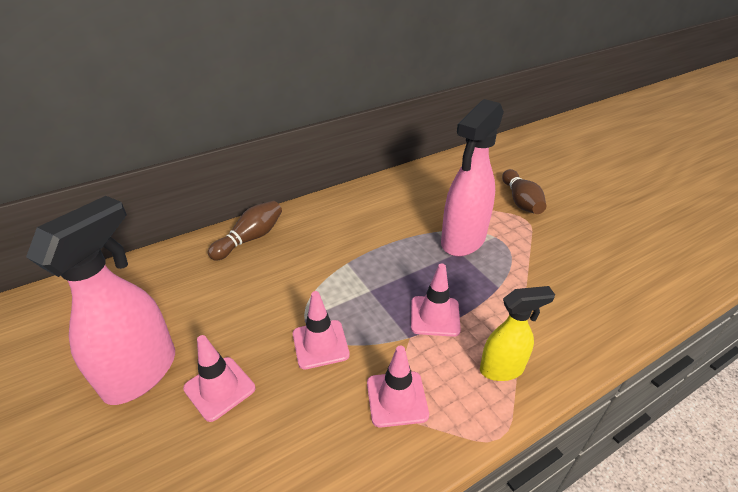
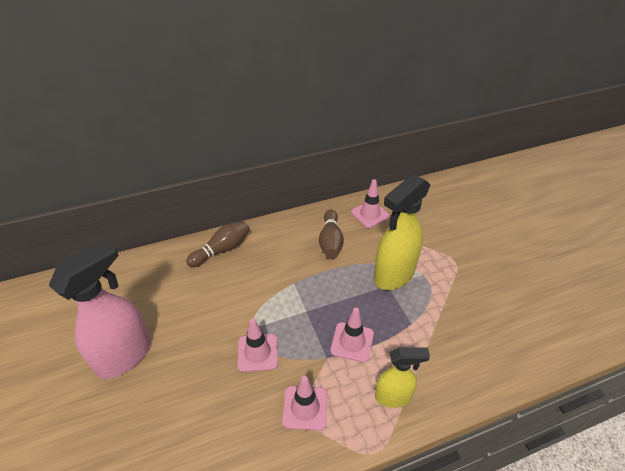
camera: 10 degrees right, 5 degrees up
pink traffic cone [183,335,255,422] -> pink traffic cone moved to [351,179,390,228]
pink spray bottle [441,99,504,257] -> yellow spray bottle [374,174,431,290]
brown bowling pin [502,169,546,214] -> brown bowling pin moved to [319,210,344,259]

